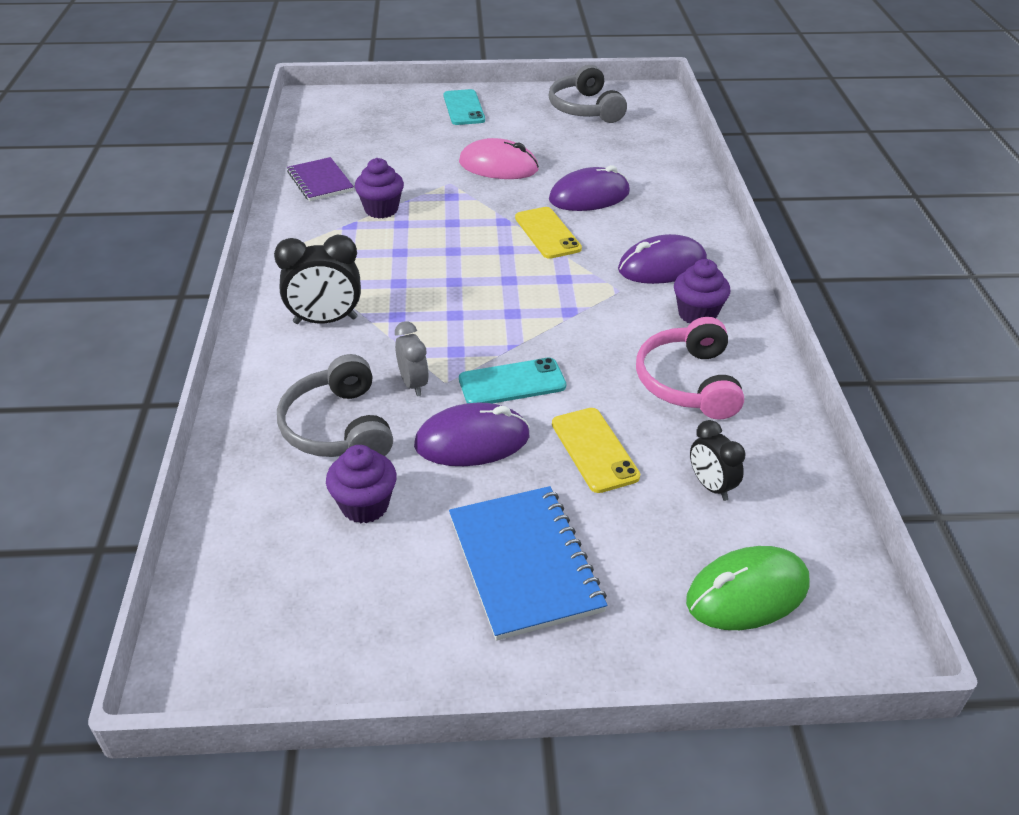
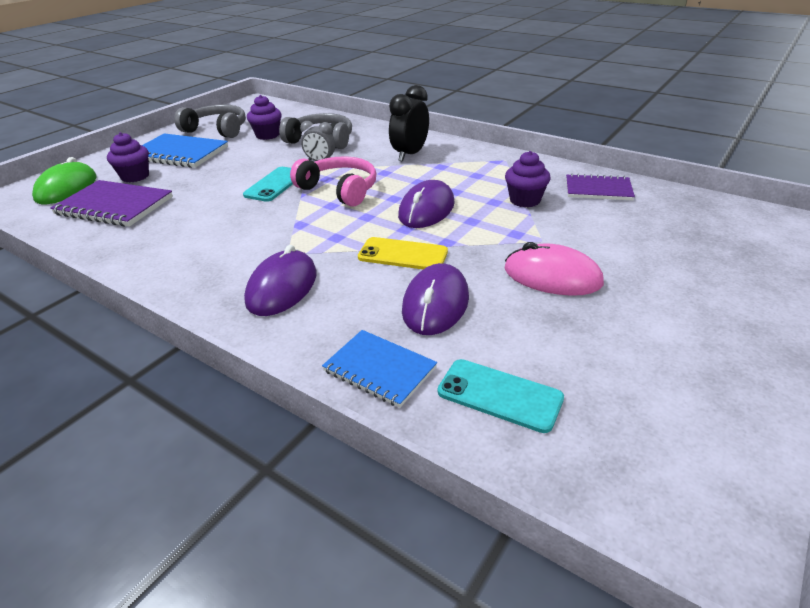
camera: 130 degrees right, 5 degrees down
purple mouse [414,403,530,466] -> purple mouse moved to [398,180,455,228]
turquoise phone [444,89,485,125] -> turquoise phone moved to [438,359,564,433]
pink mouse [459,138,539,179] -> pink mouse turned 60 degrees clockwise [505,242,604,296]
grey headphones [549,65,627,123] -> grey headphones moved to [174,105,246,138]
yellow phone [552,408,640,493] -> none
pink headphones [636,317,744,420] -> pink headphones moved to [290,156,376,207]
purple cupcake [674,259,730,323] -> purple cupcake moved to [107,132,149,183]
black clock [690,420,745,501] -> purple notebook [50,180,173,227]
none -> blue notebook [322,330,437,408]

